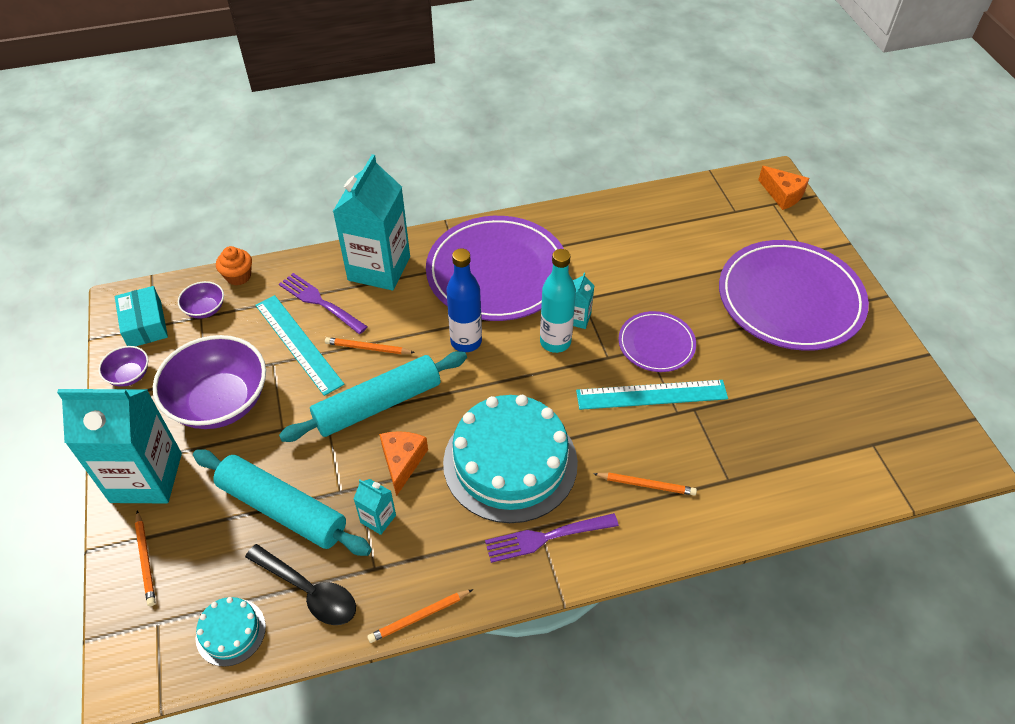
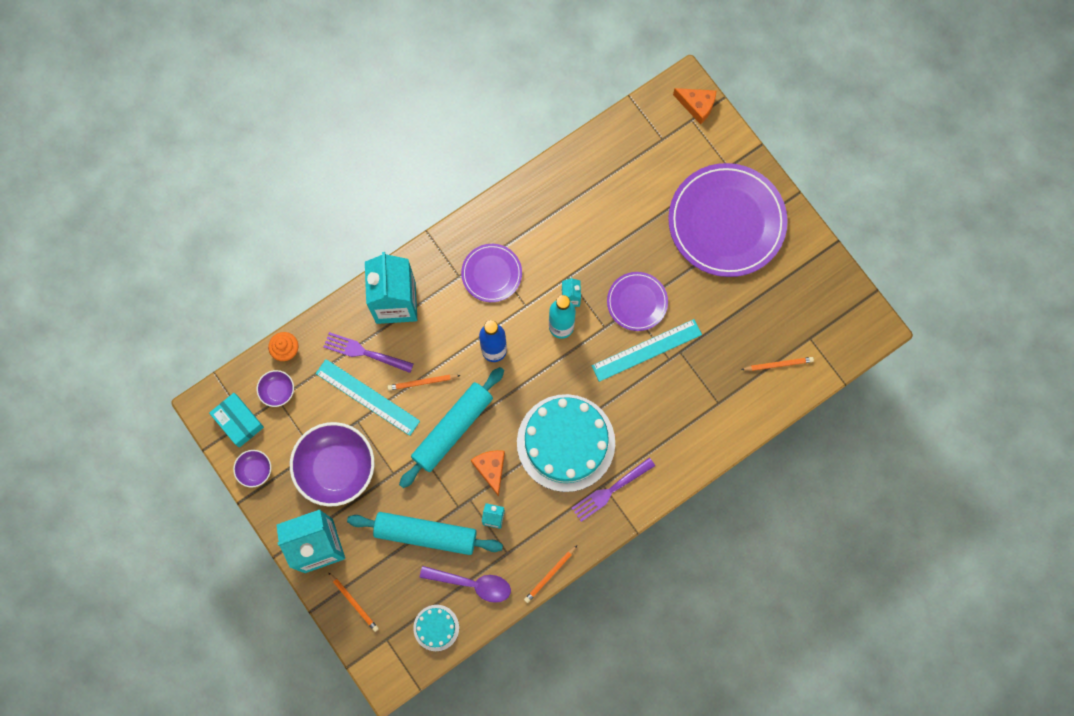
camera: 20 degrees left, 25 degrees up
black spoon [245,544,356,625] -> purple spoon [420,566,511,603]
purple plate [426,216,569,321] -> purple plate [461,244,522,302], size x0.51
orange pencil [593,472,697,496] -> orange pencil moved to [741,357,814,371]

